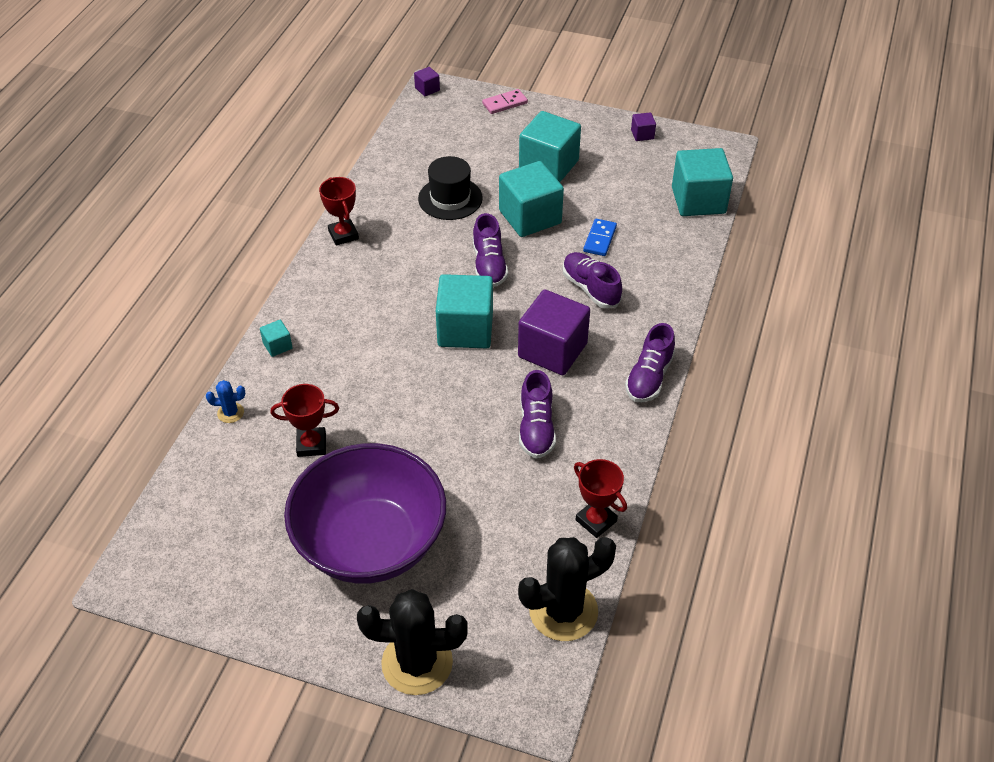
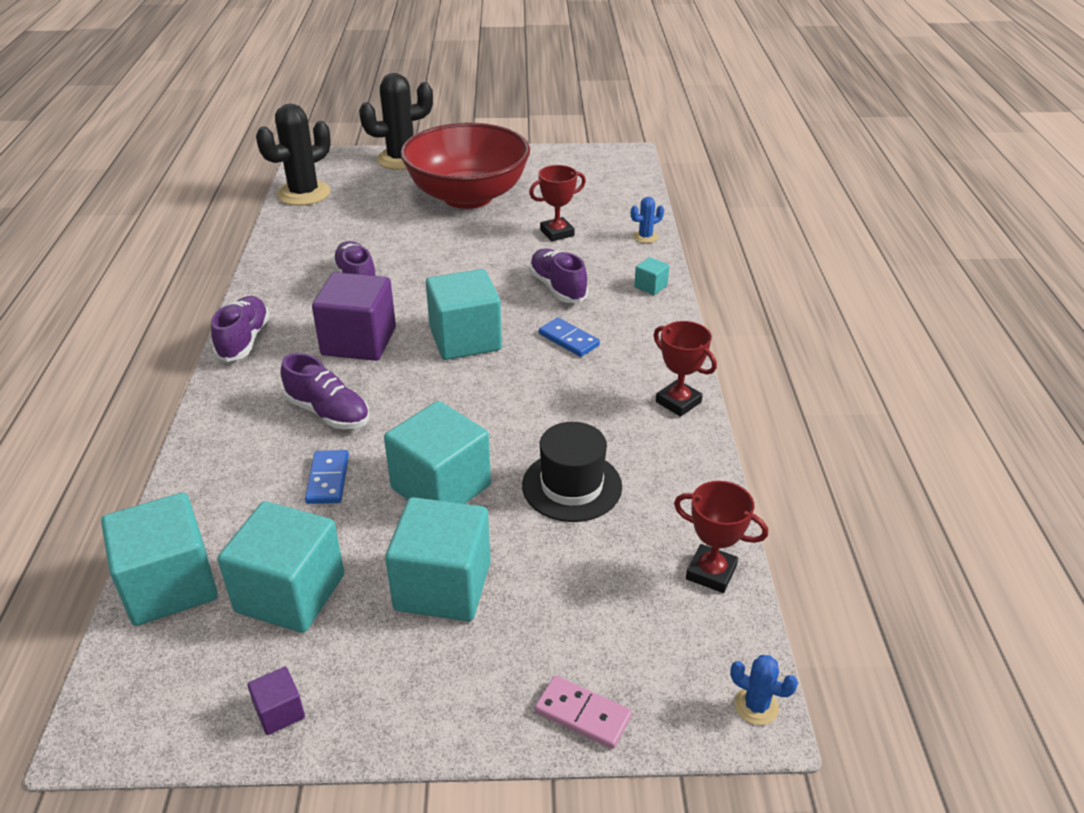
camera: 160 degrees right, 10 degrees down
purple bowl [284,443,446,584] -> red bowl [400,123,530,209]
purple cube [414,67,440,96] -> blue cactus [730,655,798,725]
purple shoe [473,213,508,287] -> purple shoe moved to [529,249,588,303]
pink domino [482,89,528,114] -> pink domino turned 75 degrees clockwise [535,675,632,749]
red trophy [574,459,627,538] -> red trophy moved to [674,481,768,593]
none -> turquoise cube [217,501,344,633]
none -> blue domino [539,318,600,357]

